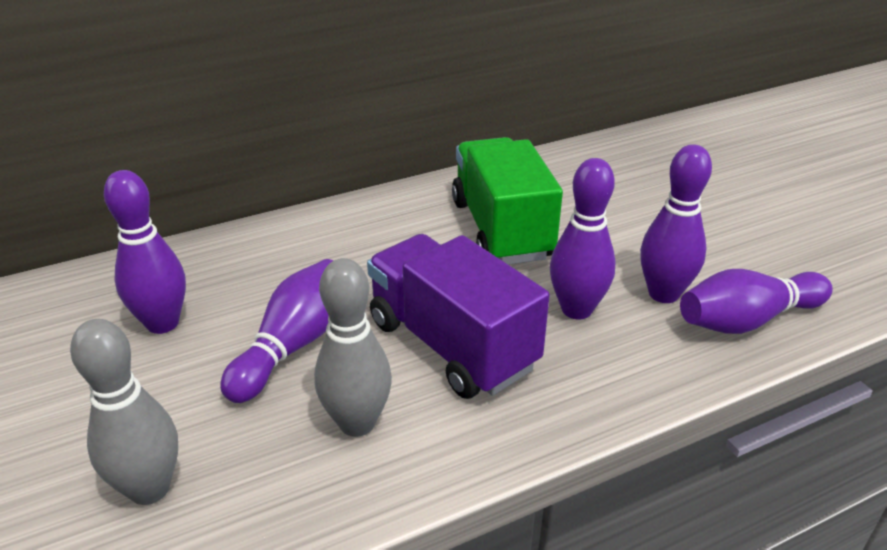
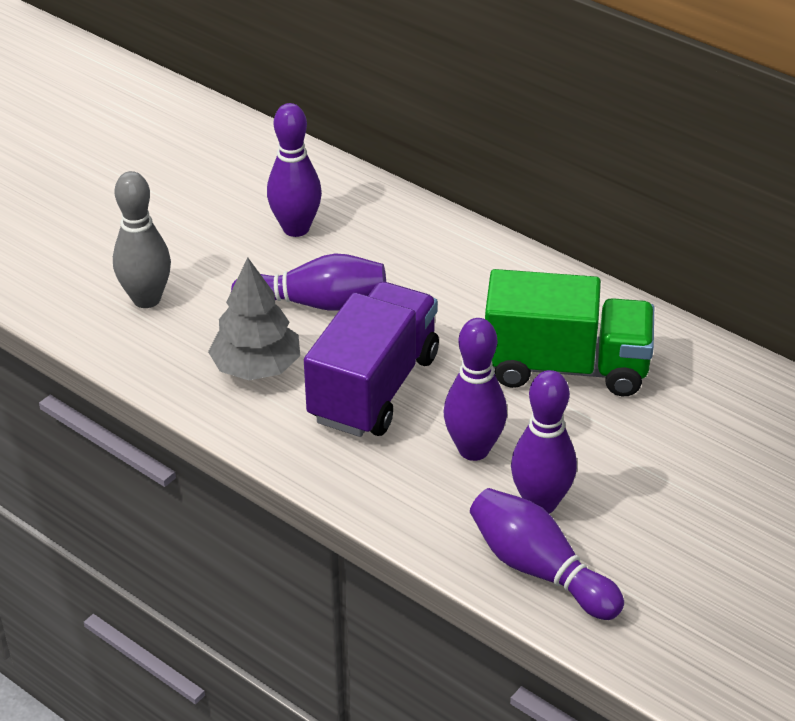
camera: 65 degrees right, 5 degrees up
grey bowling pin [314,258,392,437] -> grey tree [208,258,300,380]
green truck [452,137,563,265] -> green truck turned 45 degrees clockwise [485,269,654,396]

